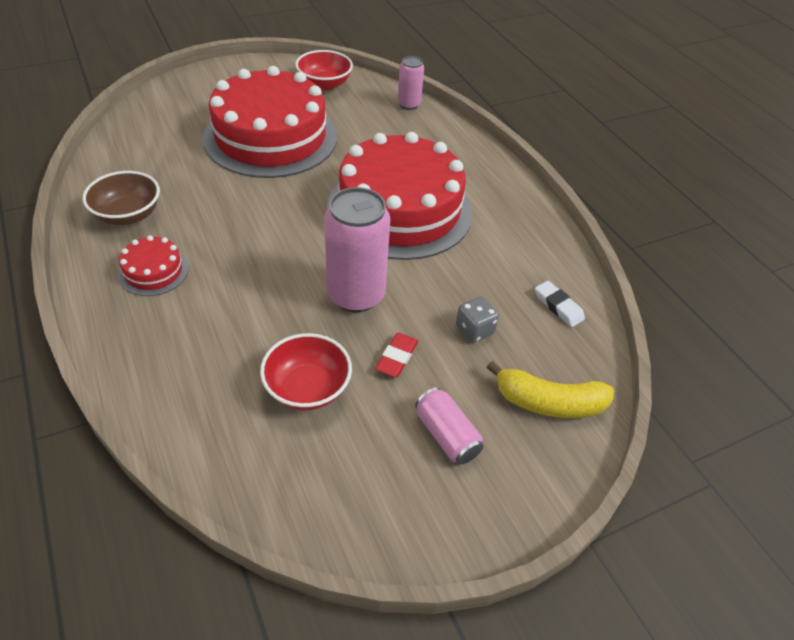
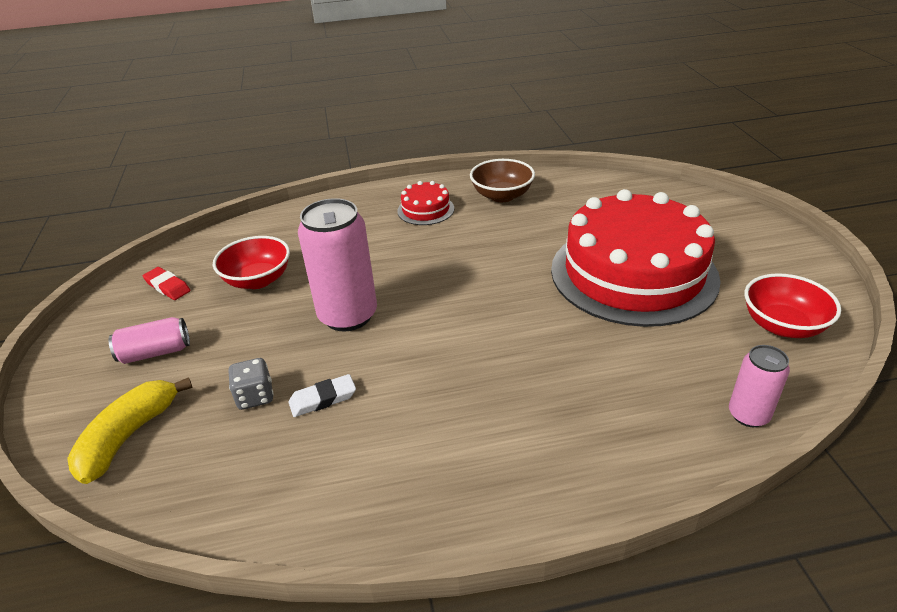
camera: 110 degrees right, 10 degrees down
red cake [327,132,473,260] -> none
red eraser [375,333,418,377] -> red eraser moved to [143,267,191,300]
white eraser [535,280,585,327] -> white eraser moved to [288,374,356,417]

